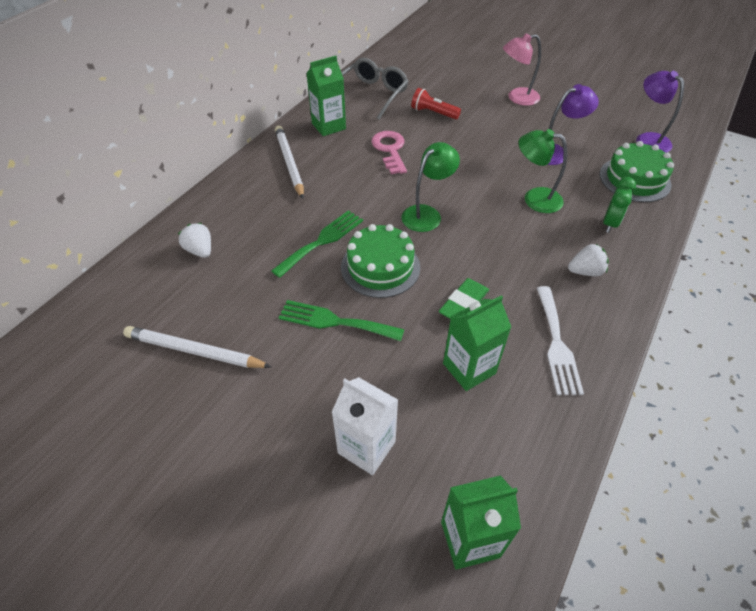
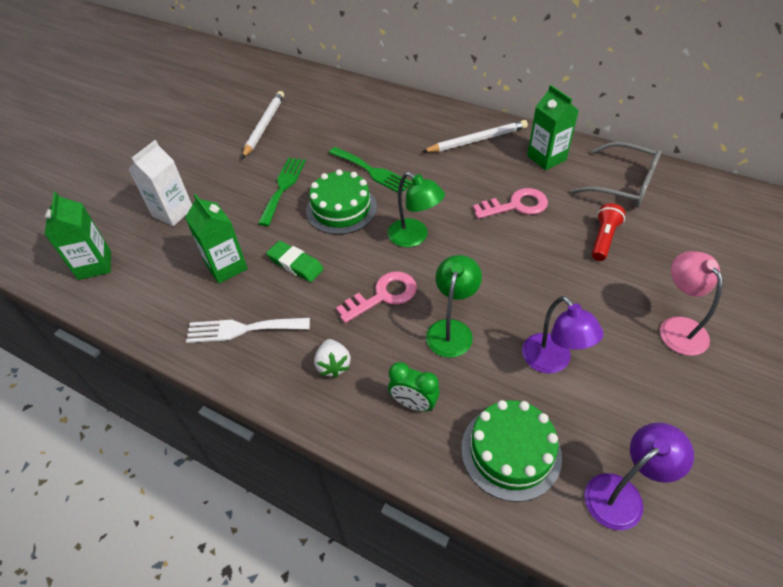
camera: 90 degrees right, 0 degrees up
white strawberry [178,223,211,258] -> none
none -> pink key [336,272,417,323]

